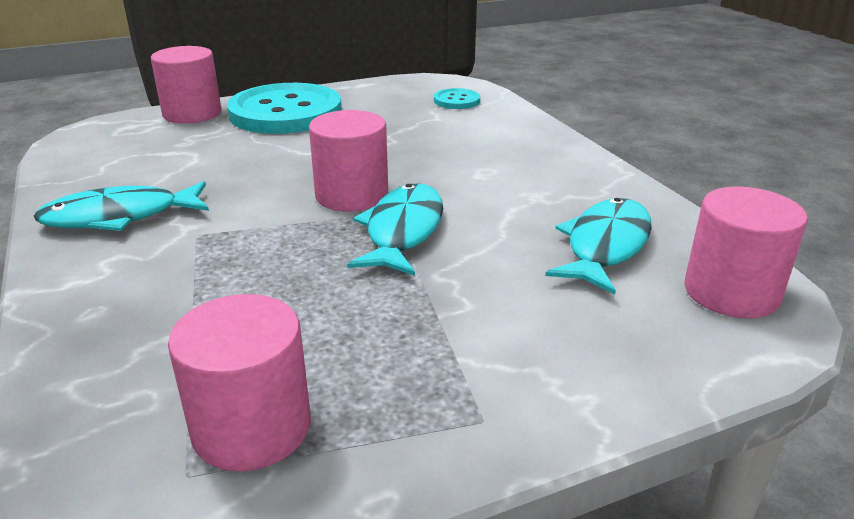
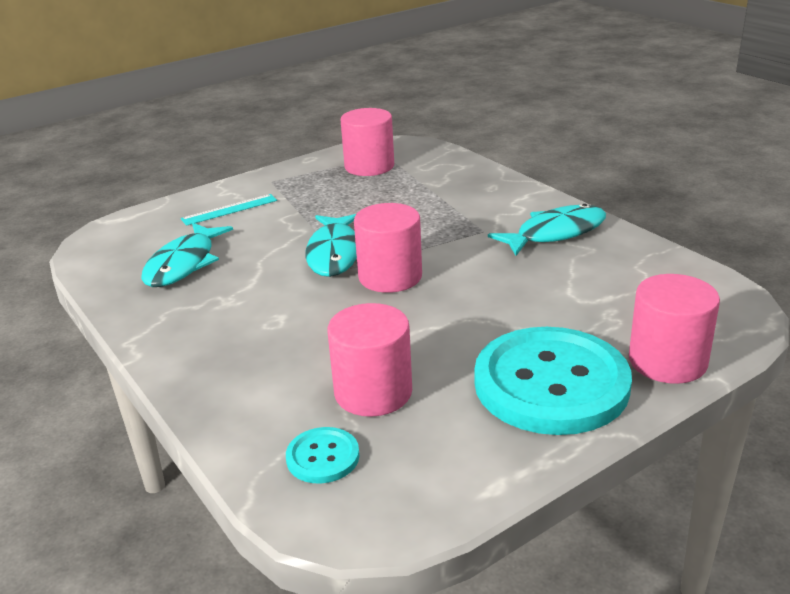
camera: 170 degrees right, 0 degrees up
pink cylinder [684,187,808,318] -> pink cylinder moved to [327,303,412,417]
none -> turquoise ruler [181,194,277,226]

